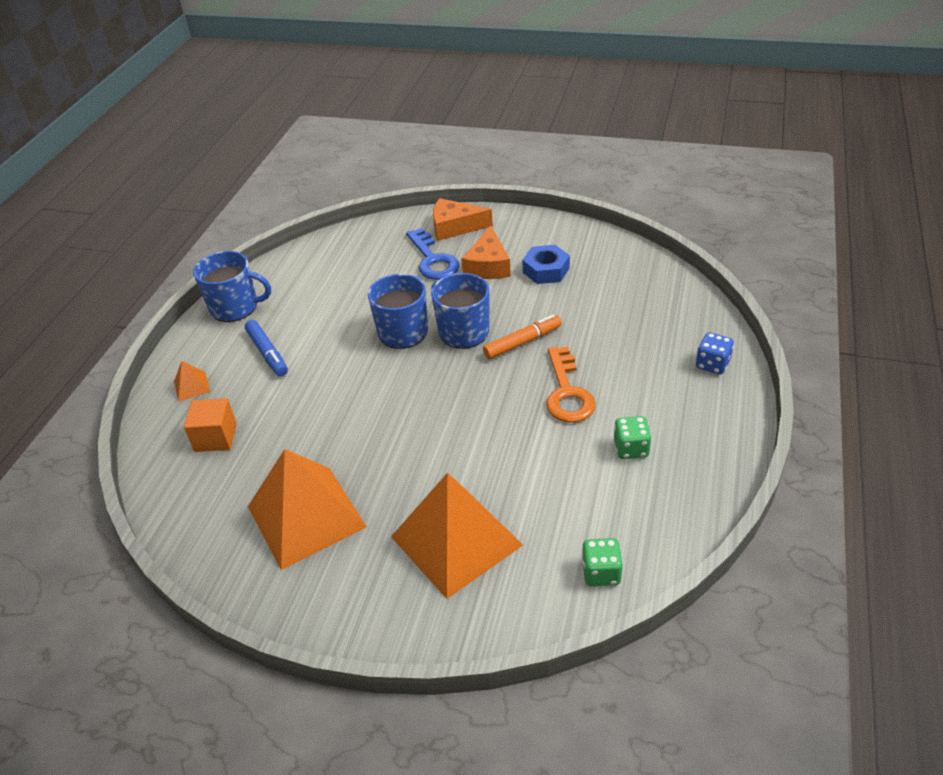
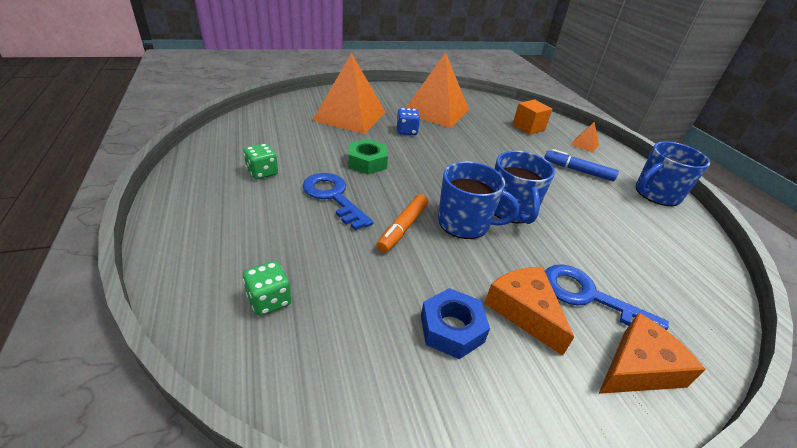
camera: 140 degrees right, 5 degrees down
orange key [546,347,596,423] -> blue key [302,173,374,231]
green dice [582,538,623,586] -> green dice moved to [243,261,291,316]
blue dice [696,332,734,375] -> blue dice moved to [396,108,420,135]
none -> green nut [348,139,388,174]

